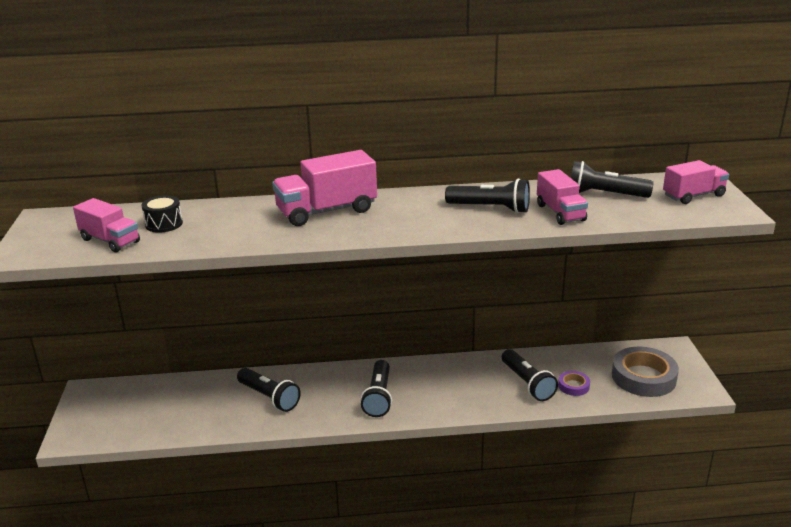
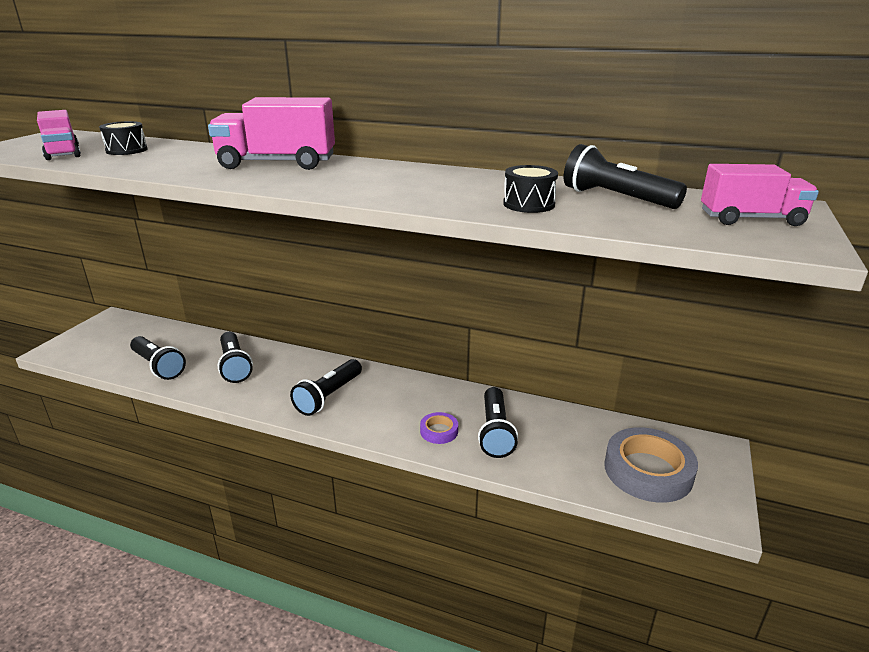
camera: 25 degrees right, 0 degrees up
black flashlight [445,178,530,213] -> black flashlight moved to [130,336,186,380]
pink truck [537,169,588,225] -> black drum [503,165,558,213]
purple tape [558,371,590,396] -> purple tape moved to [420,412,458,444]

